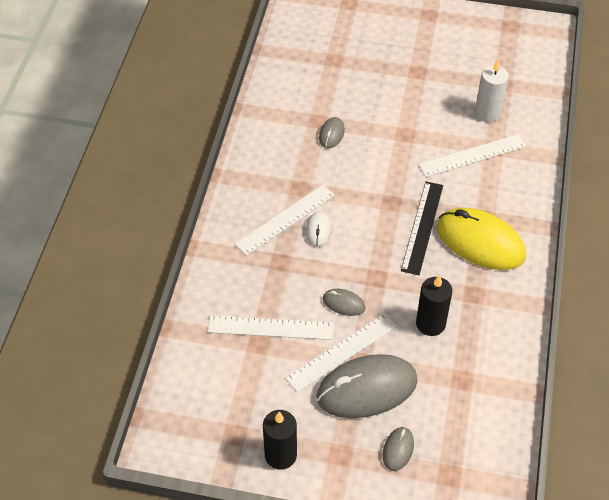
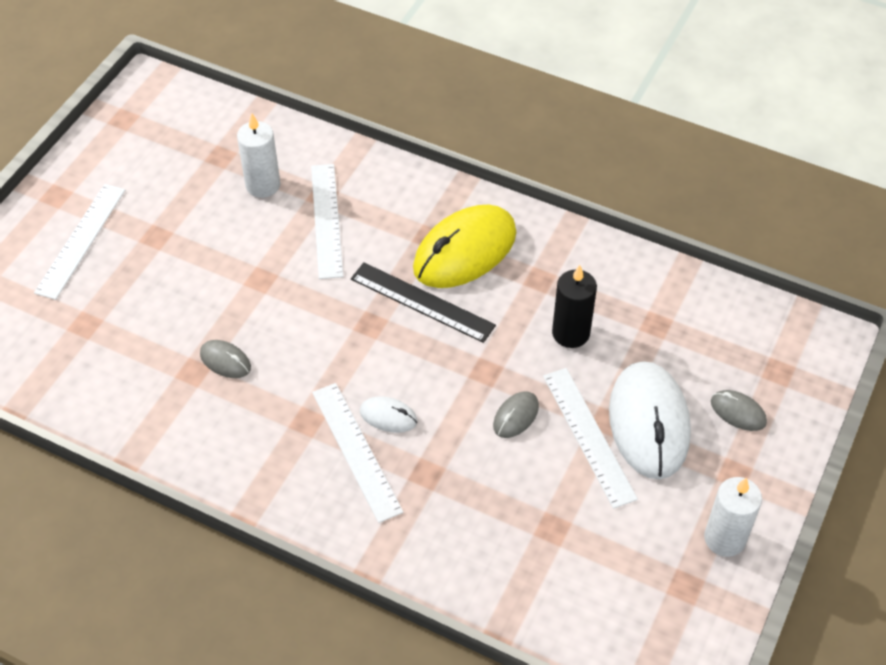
camera: 75 degrees left, 0 degrees up
white ruler [208,315,333,340] -> white ruler moved to [34,184,125,300]
black candle [263,410,297,470] -> white candle [704,477,762,557]
grey mouse [317,354,418,418] -> white mouse [609,361,691,479]

